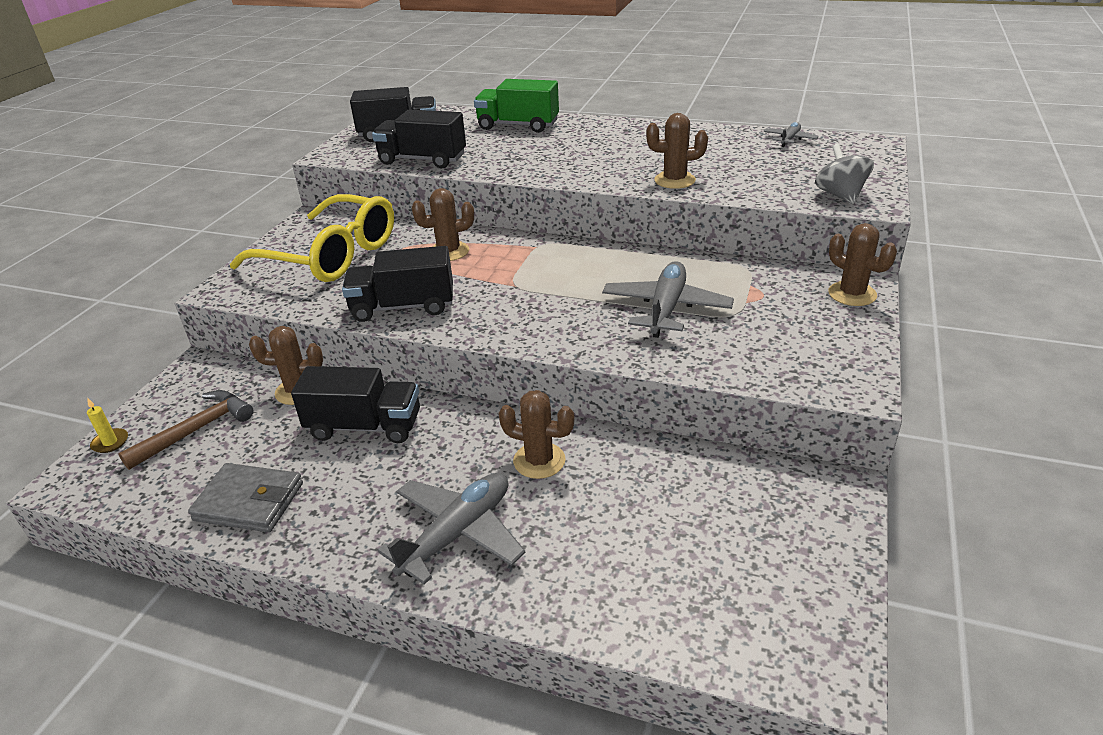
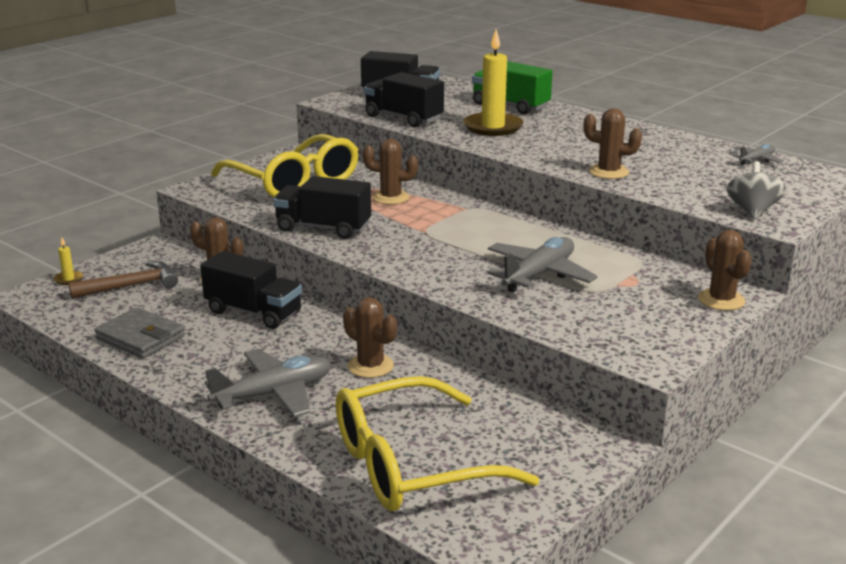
camera: 20 degrees right, 10 degrees down
none -> yellow glasses [336,376,539,511]
none -> yellow candle [463,29,524,136]

